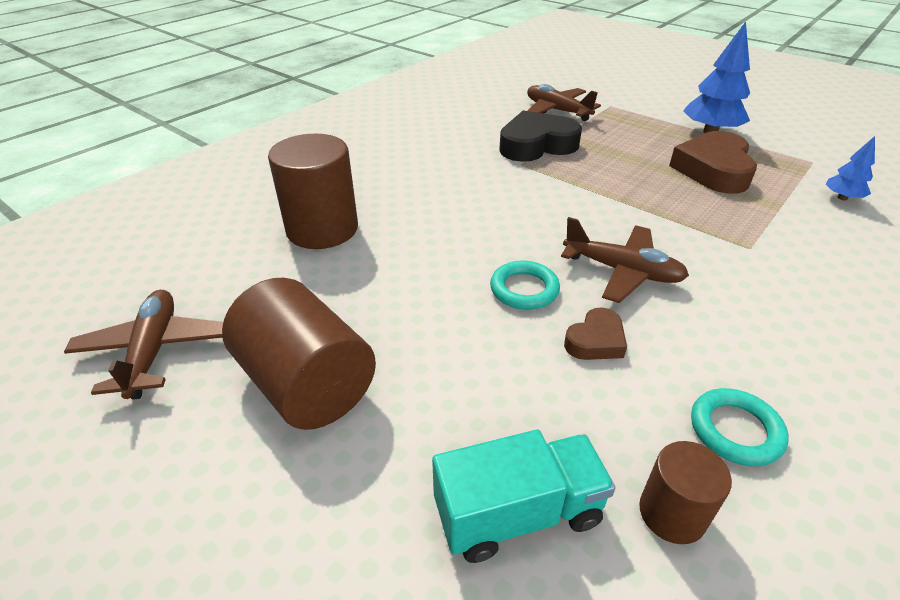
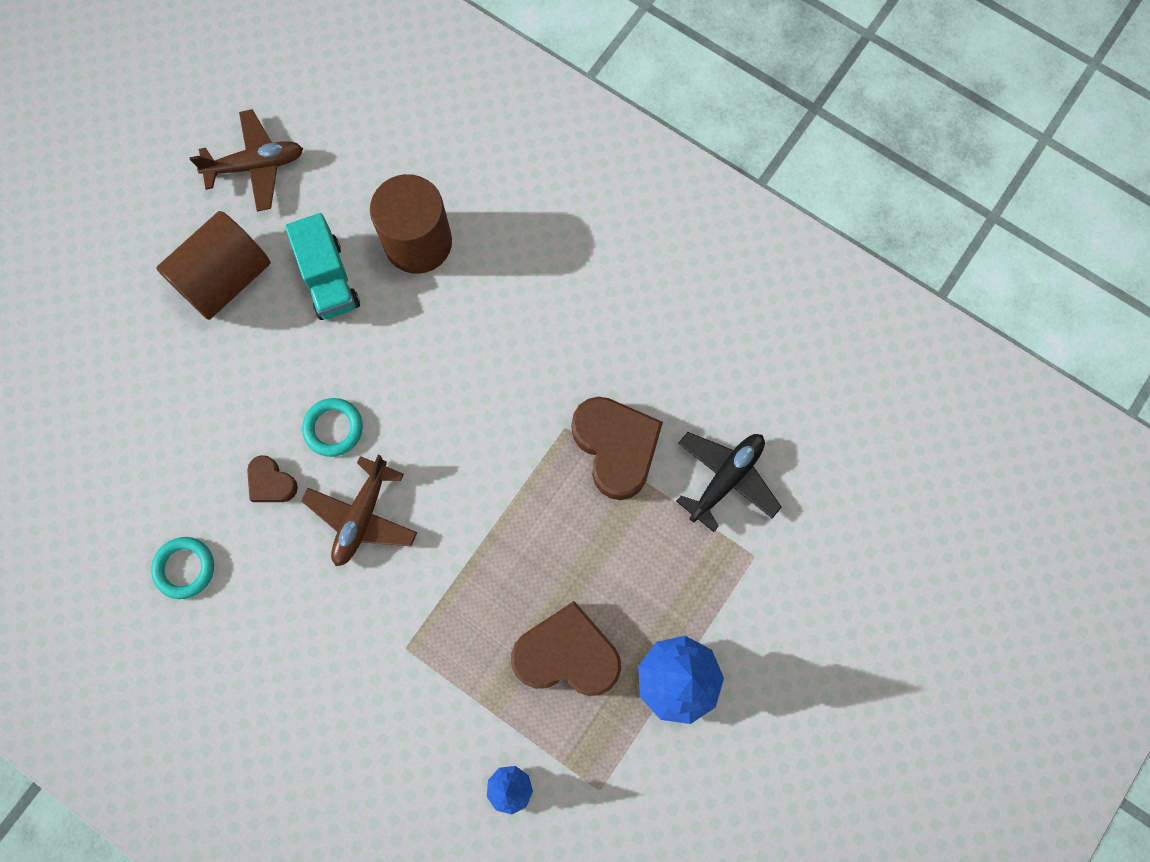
camera: 85 degrees right, 35 degrees up
turquoise truck [432,430,616,563] -> turquoise truck moved to [285,213,360,320]
black heart [499,111,582,162] -> brown heart [572,397,663,500]
brown plane [527,84,601,121] -> black plane [676,432,781,532]
brown cylinder [639,441,732,544] -> none

